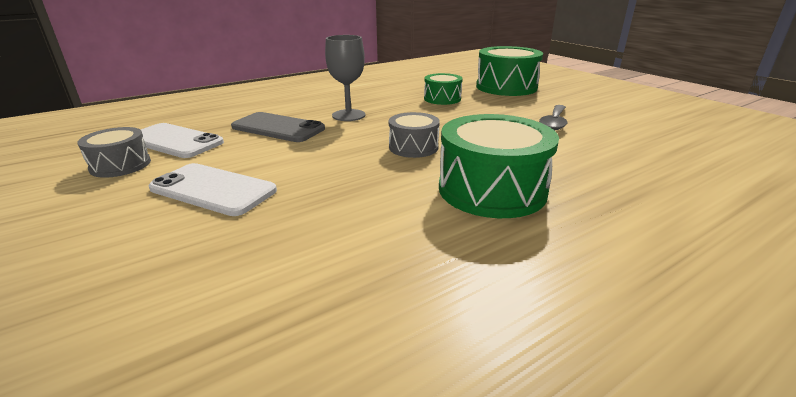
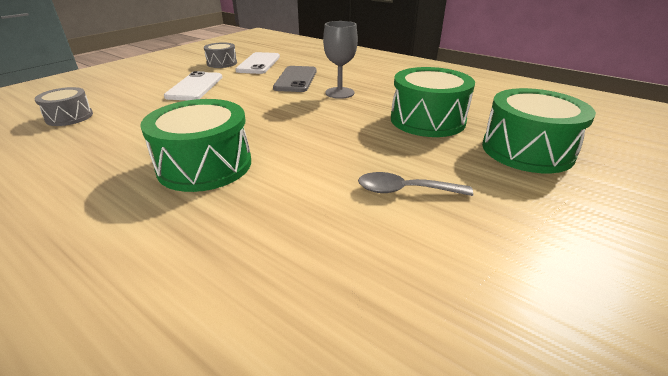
camera: 70 degrees right, 5 degrees up
grey drum [389,112,440,158] -> grey drum moved to [34,87,93,126]
green drum [424,73,463,105] -> green drum [391,67,475,137], size x1.76

